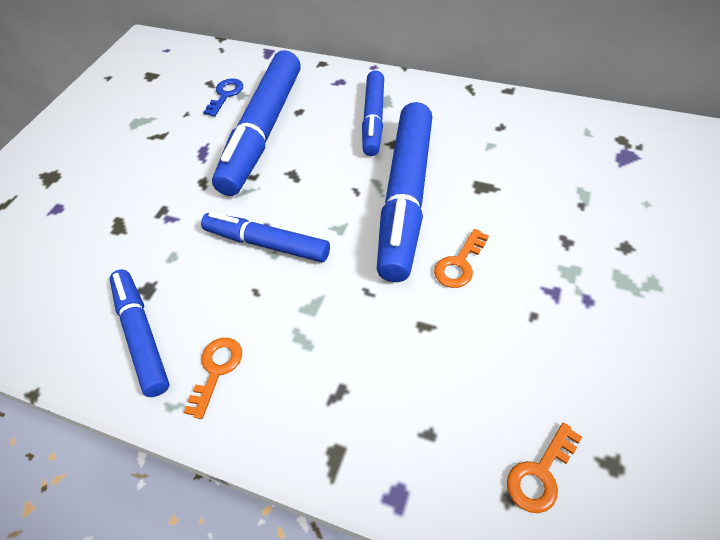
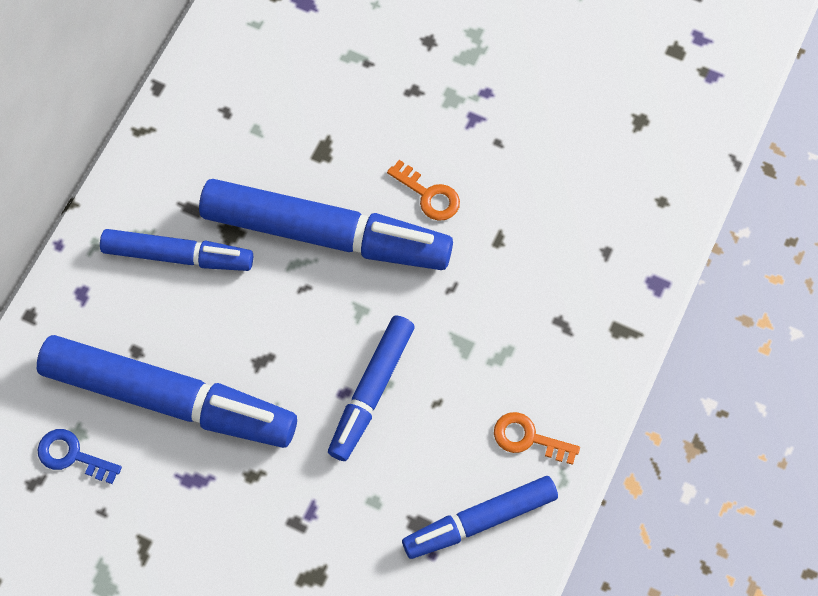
camera: 90 degrees left, 15 degrees up
orange key [507,423,582,513] -> none

